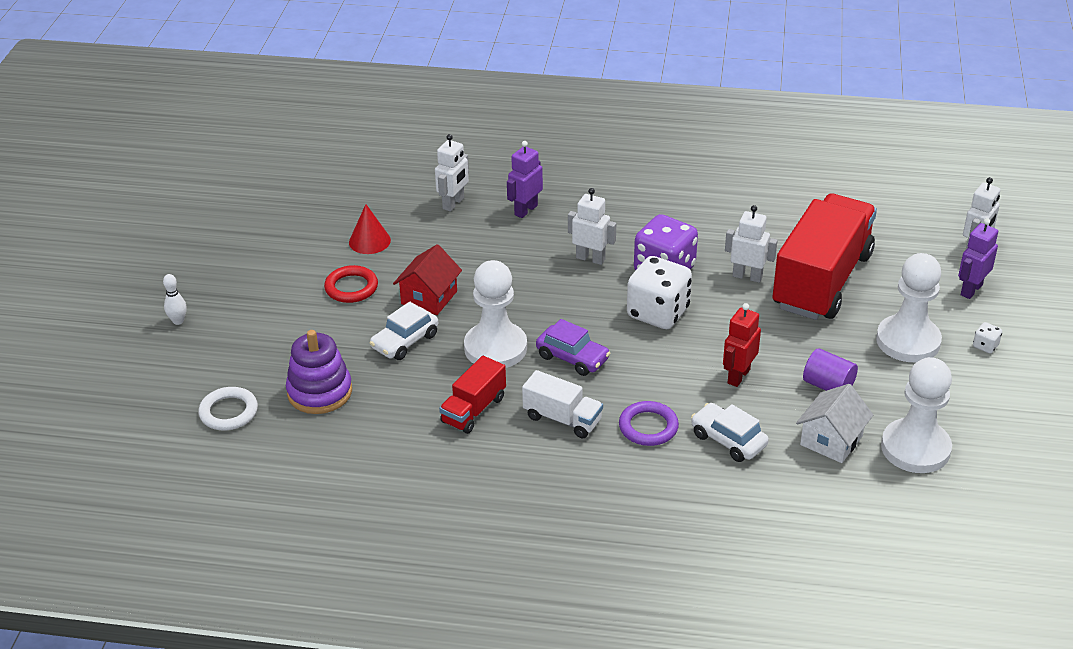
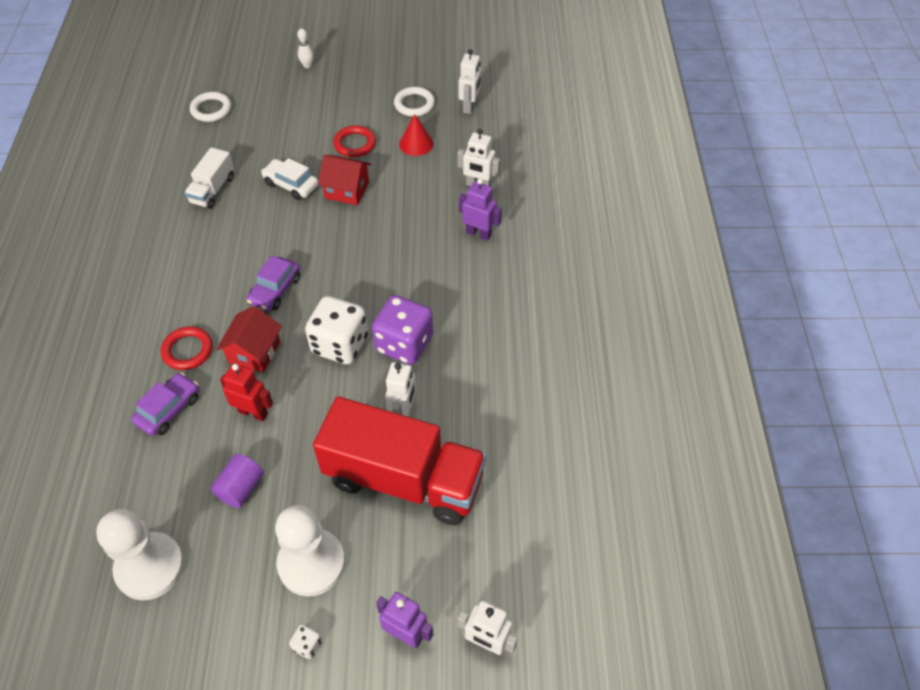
camera: 80 degrees right, 15 degrees up
purple stacking toy [286,330,352,414] -> none
red truck [439,356,506,434] -> none
white pawn [464,260,527,368] -> none
white truck [522,370,603,438] -> white truck moved to [184,147,234,209]
white robot [568,188,616,265] -> white robot moved to [459,49,481,114]
purple ring [619,401,679,446] -> red ring [161,326,213,370]
white car [691,403,769,462] -> purple car [131,373,199,436]
white house [796,384,873,463] -> none
none -> red house [216,306,282,372]
none -> white ring [394,87,435,117]

